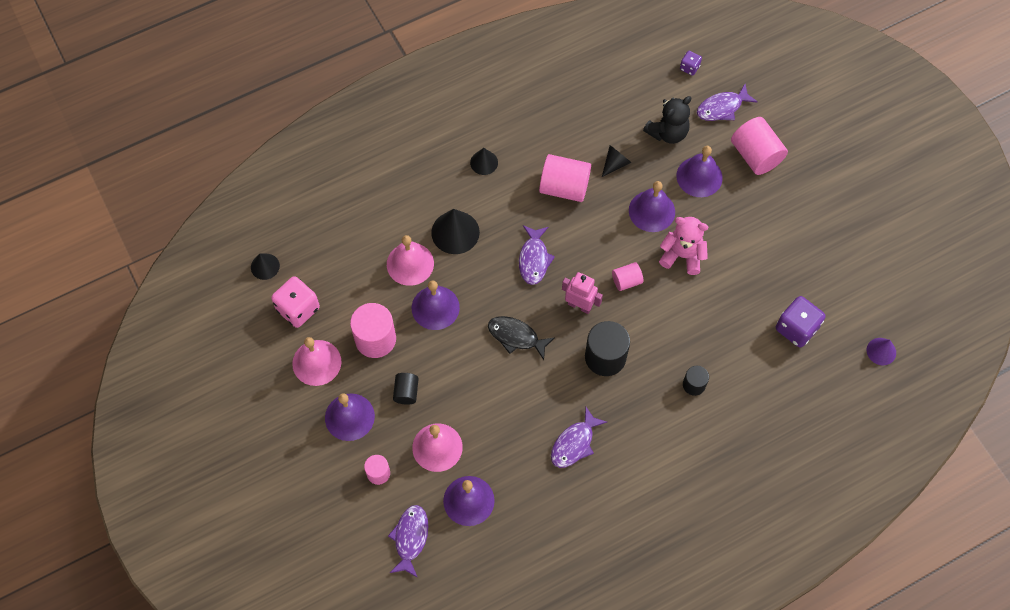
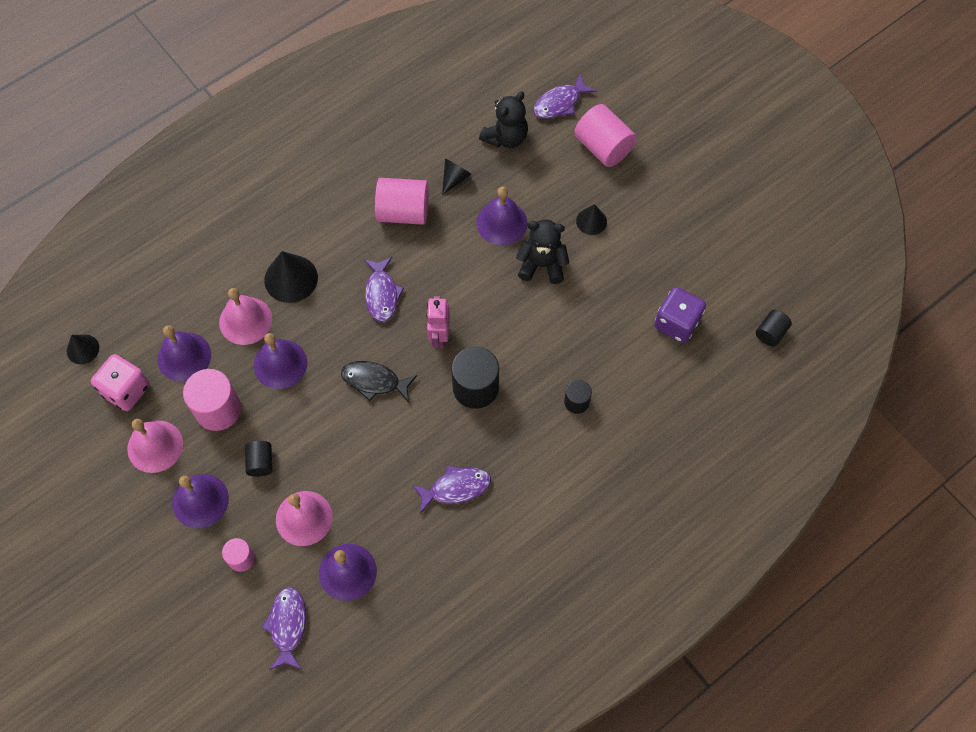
camera: 10 degrees left, 0 degrees up
black cone [470,148,498,175] -> black cone moved to [576,204,607,235]
purple fish [551,407,607,468] -> purple fish turned 135 degrees counterclockwise [412,465,491,514]
pink robot [562,272,603,314] -> pink robot turned 105 degrees counterclockwise [426,296,450,348]
pink cylinder [612,262,643,291] -> none
pink teddy bear [659,217,708,275] -> black teddy bear [516,219,569,284]
purple bell [677,146,723,197] -> purple bell moved to [157,325,211,382]
purple dice [680,51,702,76] -> none
purple cone [866,338,896,365] -> black cylinder [756,310,792,346]

